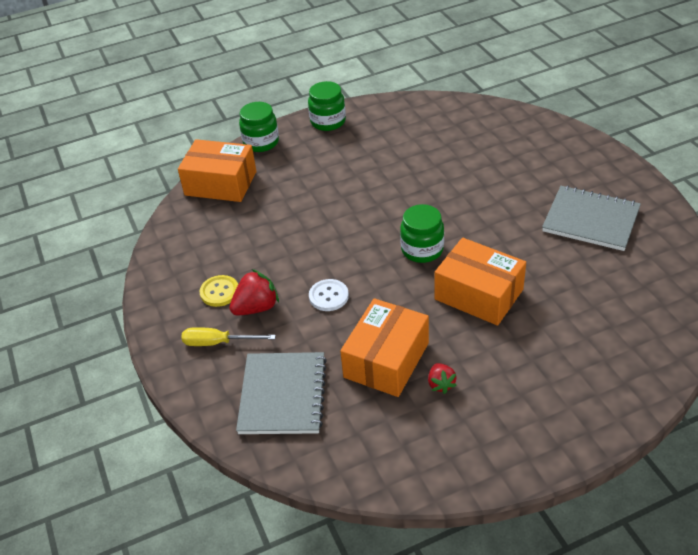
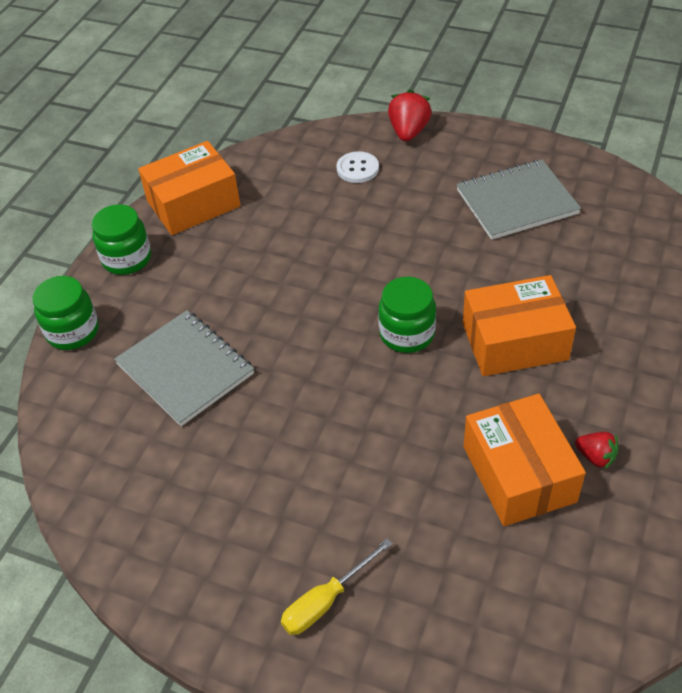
camera: 45 degrees left, 5 degrees up
orange box [178,139,256,202] -> orange box moved to [138,141,241,235]
yellow button [199,275,238,307] -> none
red strawberry [229,269,279,316] -> red strawberry moved to [388,89,432,142]
grey notebook [236,352,327,434] -> grey notebook moved to [114,310,254,426]
white button [309,279,349,311] -> white button moved to [336,151,379,183]

